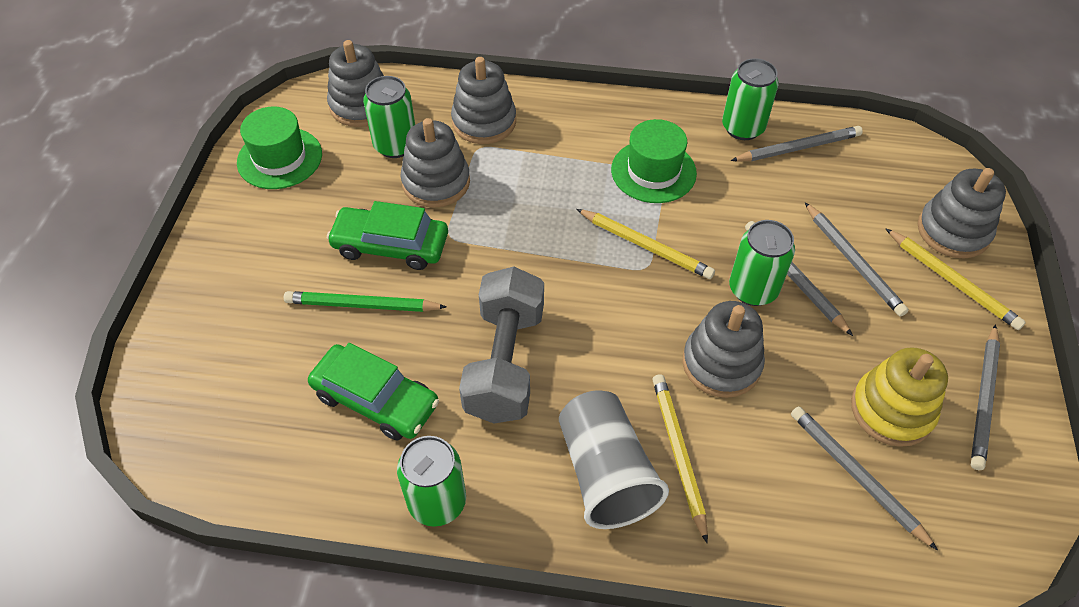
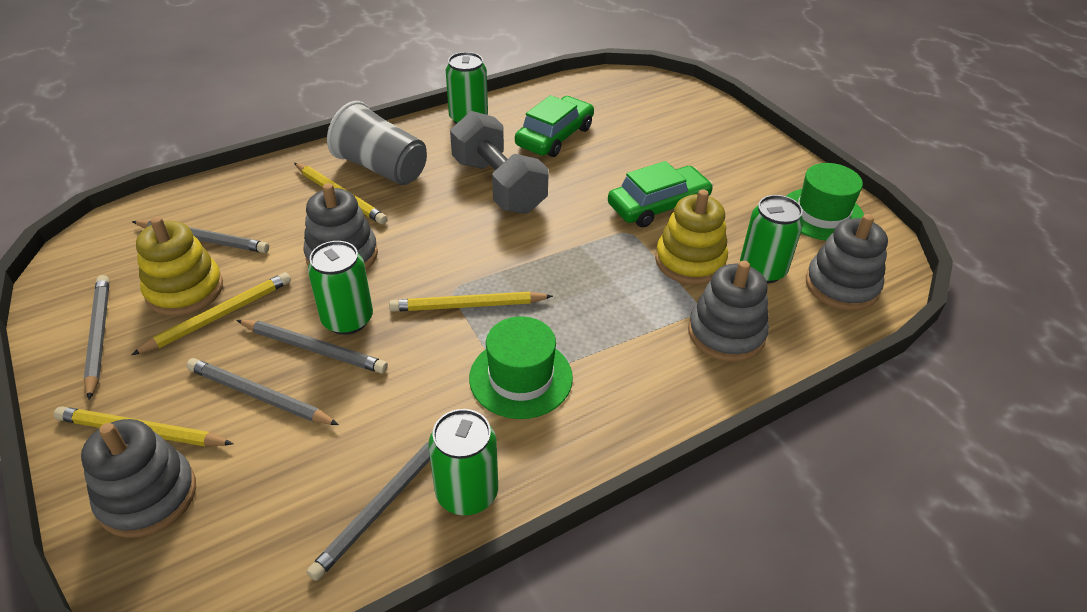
camera: 140 degrees right, 10 degrees down
green pencil [284,291,446,312] -> none
green car [308,343,439,441] -> green car turned 135 degrees clockwise [515,95,594,157]
grey stacking toy [400,118,470,208] -> yellow stacking toy [655,189,728,284]
none -> yellow pencil [131,272,291,355]

